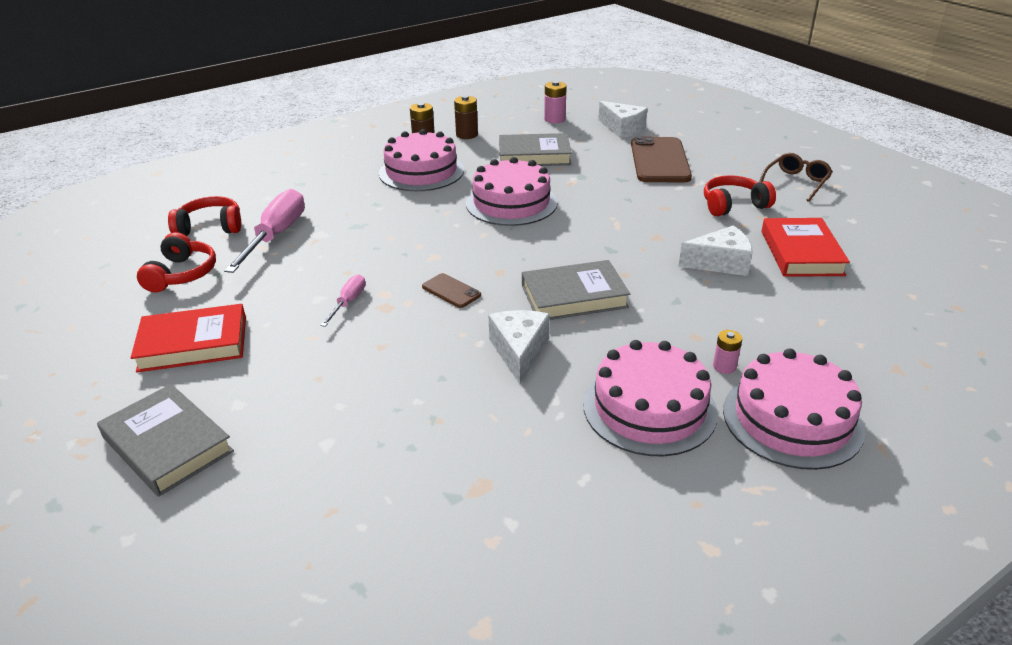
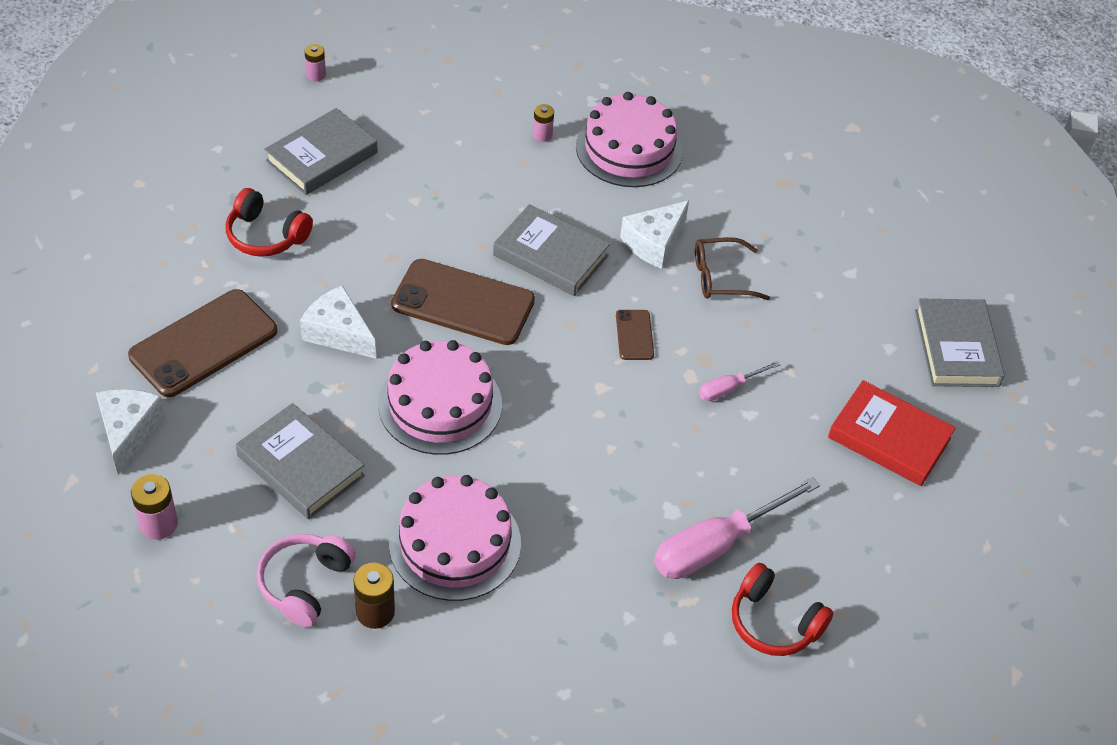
camera: 140 degrees left, 15 degrees up
red headphones [137,232,216,293] -> none
brown battery [454,95,478,139] -> pink headphones [256,534,356,627]
white cheese [679,225,753,276] -> white cheese moved to [300,285,376,359]
pink cake [723,348,865,470] -> none
brown glasses [759,153,833,202] -> brown glasses moved to [695,237,770,300]
red book [761,218,850,277] -> grey book [264,108,378,195]
none -> pink battery [305,44,326,81]
none -> brown phone [391,259,535,345]

